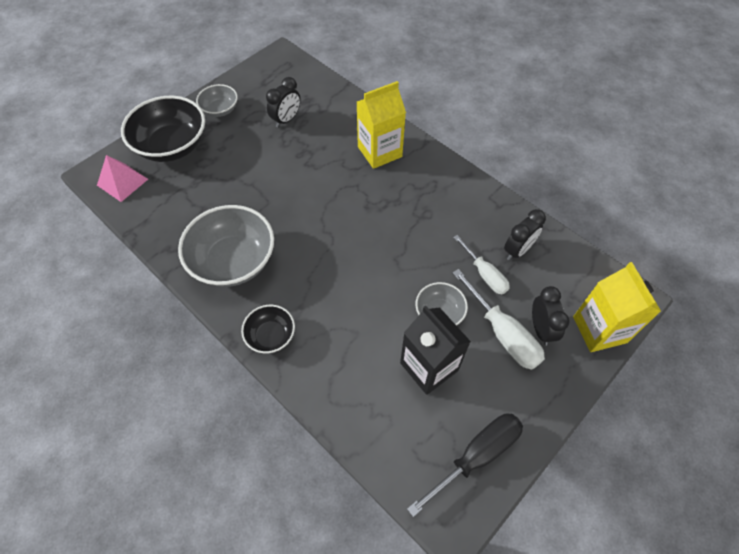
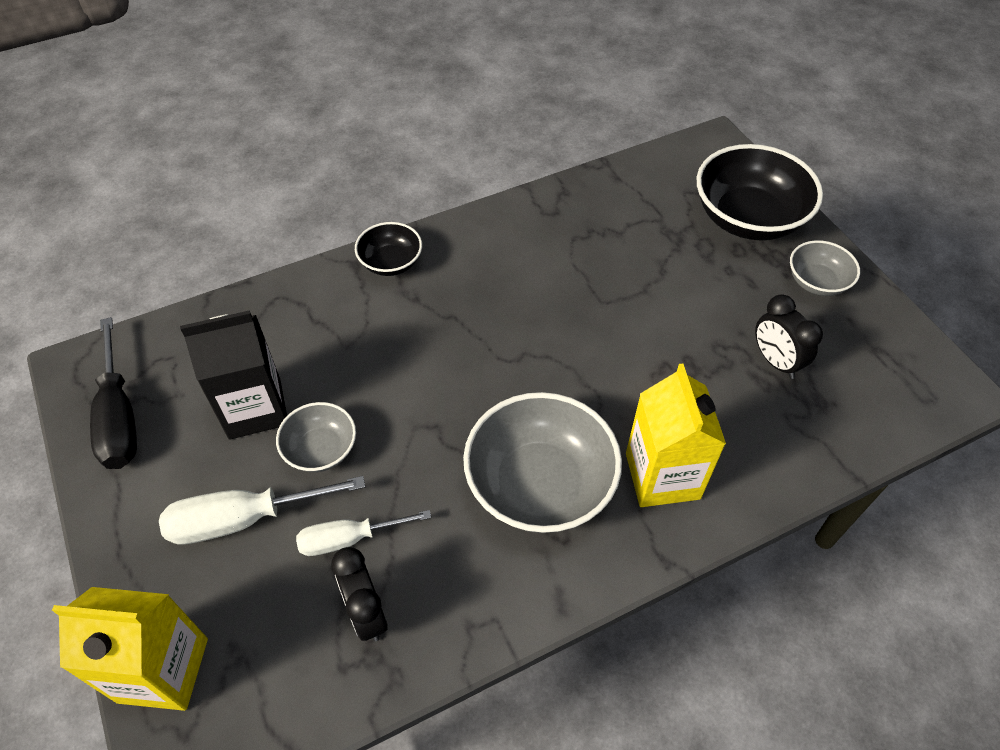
camera: 110 degrees right, 5 degrees down
pink pyramid [97,155,148,202] -> none
grey bowl [178,205,274,287] -> grey bowl moved to [463,392,622,533]
black clock [532,286,570,345] -> none

